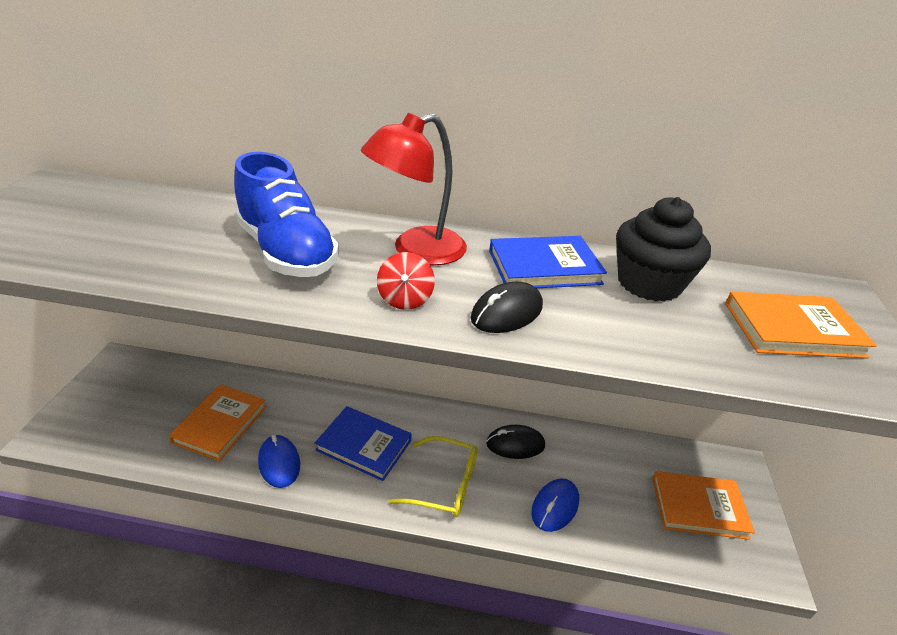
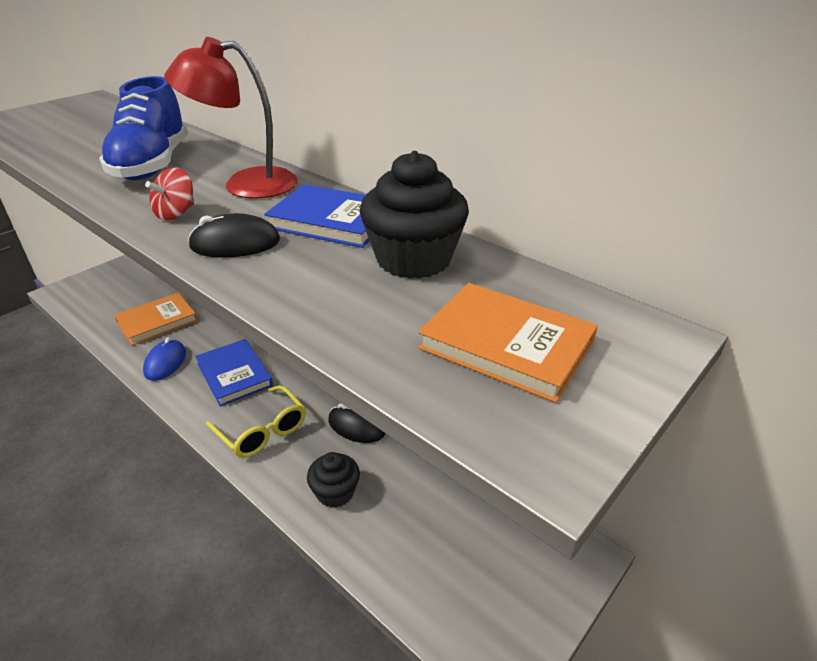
camera: 35 degrees right, 0 degrees up
blue mouse [531,479,579,532] -> black cupcake [307,452,360,508]
orange book [653,471,755,540] -> none

